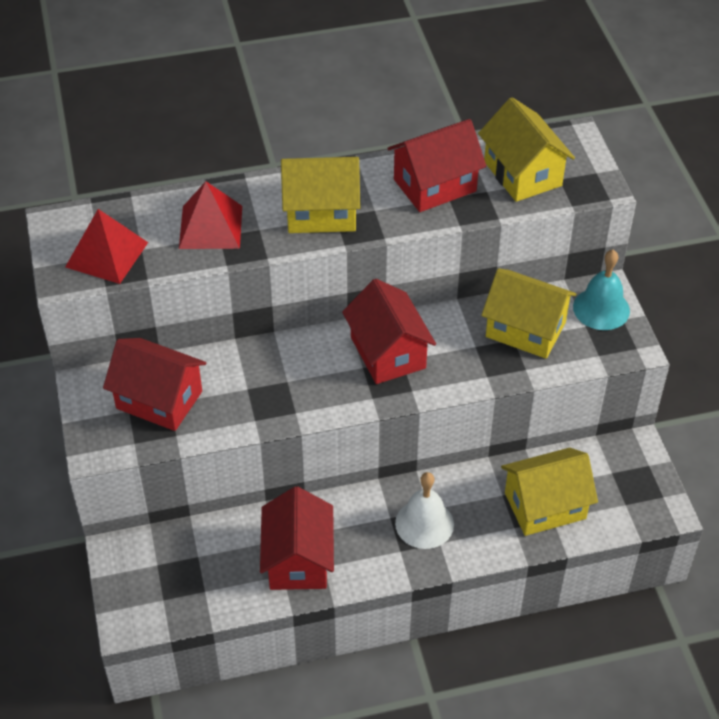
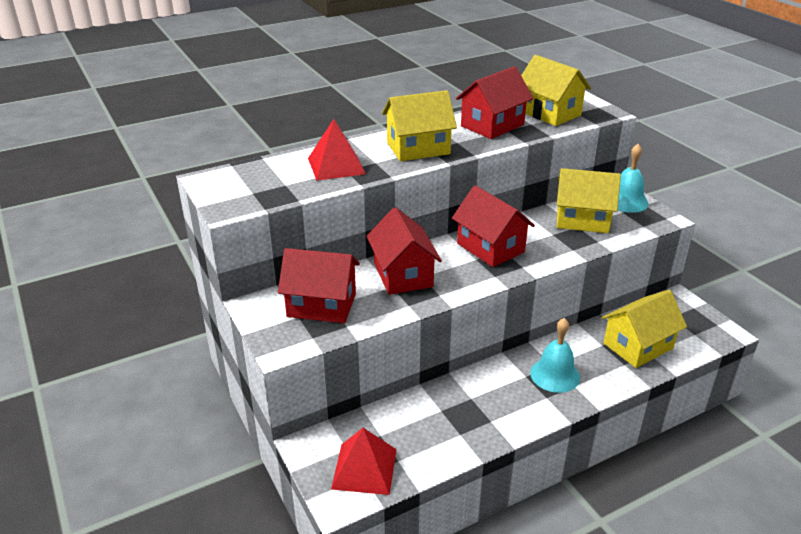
camera: 15 degrees left, 15 degrees down
red pyramid [65,209,148,284] -> red pyramid moved to [331,428,397,495]
red house [260,486,334,590] -> red house moved to [367,207,442,295]
white bell [395,472,454,549] -> turquoise bell [530,318,580,393]

